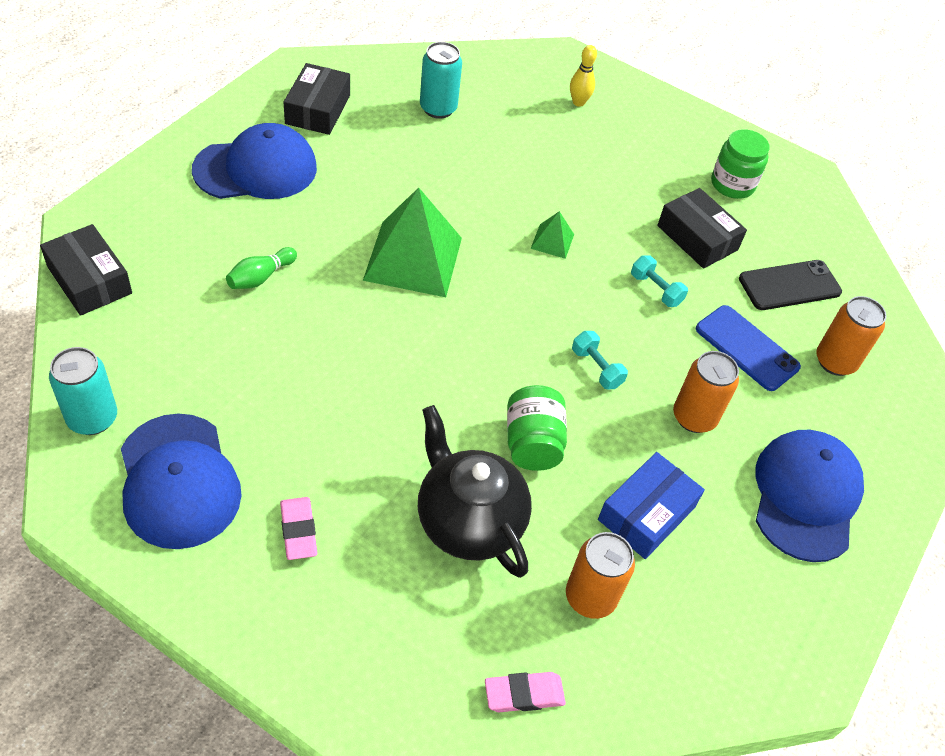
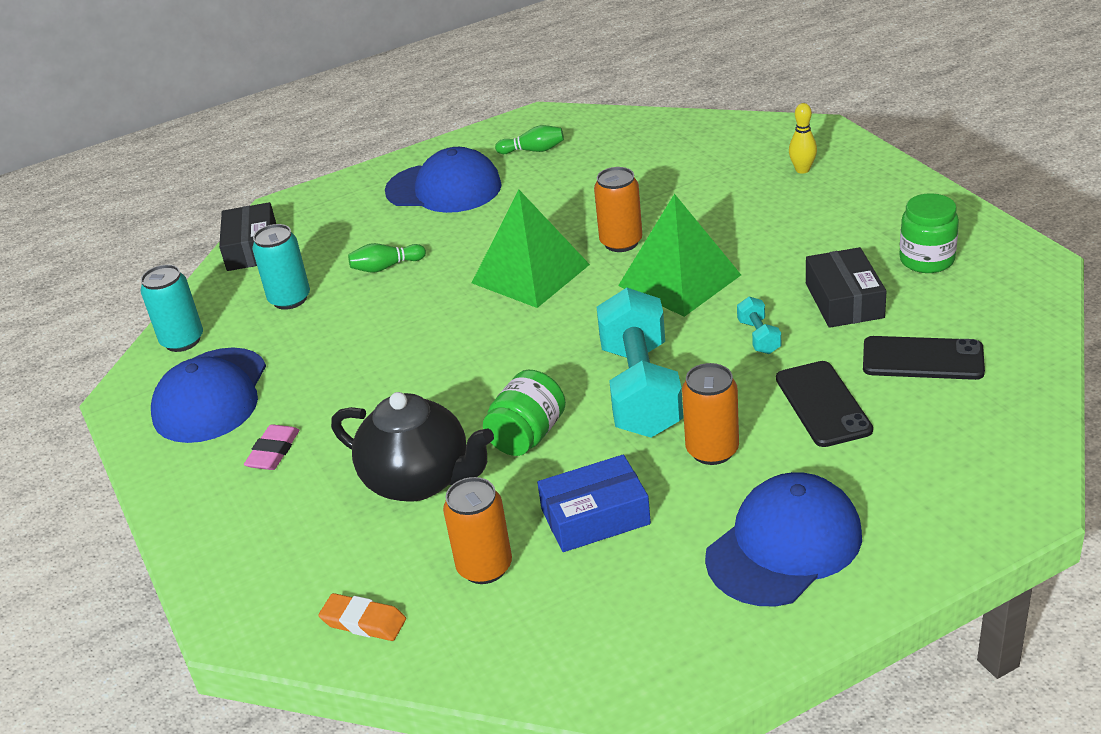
camera: 40 degrees right, 15 degrees down
black box [284,63,350,135] -> green bowling pin [495,125,564,154]
black teapot [418,405,532,578] -> black teapot turned 120 degrees clockwise [331,392,494,502]
turquoise can [420,42,462,119] -> turquoise can moved to [252,224,310,310]
pink eraser [485,672,566,712] -> orange eraser [319,593,406,641]
green pyramid [531,211,574,259] -> green pyramid [618,194,741,317], size x2.22
turquoise dumbbell [572,331,628,390] -> turquoise dumbbell [597,288,683,438], size x2.40
blue phone [696,305,801,391] -> black phone [776,361,873,447]
orange can [816,296,887,376] -> orange can moved to [594,167,642,252]

